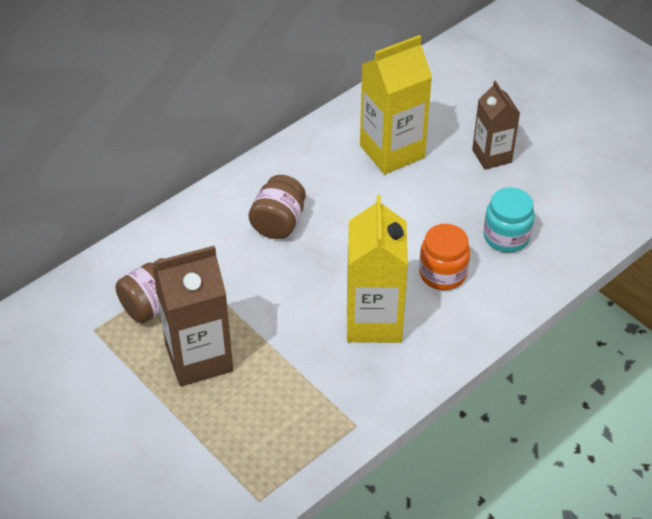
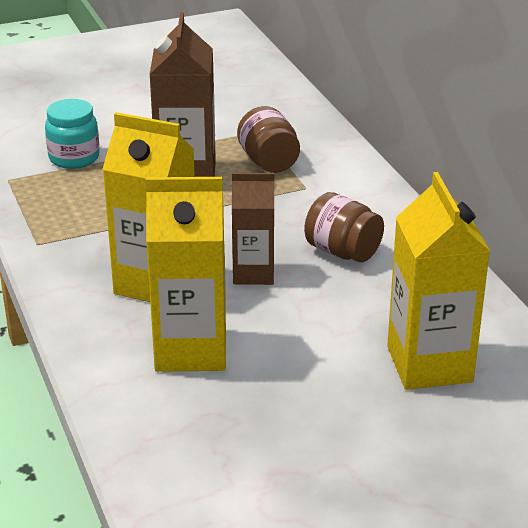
camera: 110 degrees right, 15 degrees down
orange jar [419,224,470,290] -> yellow carton [146,177,226,372]
brown carton [472,80,520,170] -> brown carton moved to [232,173,275,285]
turquoise jar [483,187,534,253] -> turquoise jar moved to [45,99,100,169]

